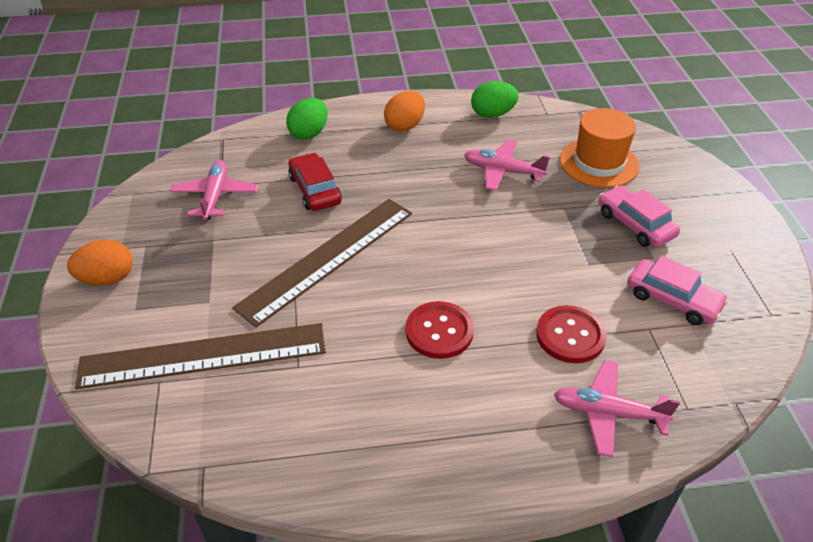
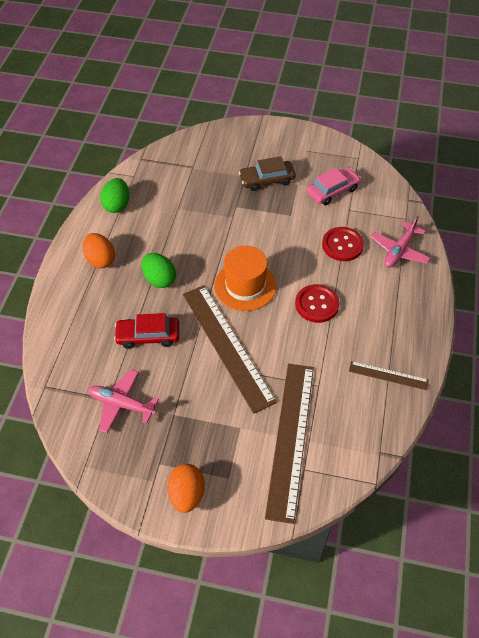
camera: 70 degrees left, 10 degrees up
green egg [286,98,328,140] -> green egg moved to [141,253,176,288]
pink plane [464,140,550,191] -> none
orange hat [560,108,639,188] -> orange hat moved to [214,246,277,311]
pink car [598,185,680,247] -> brown car [239,156,296,191]
none -> brown ruler [349,361,429,390]

